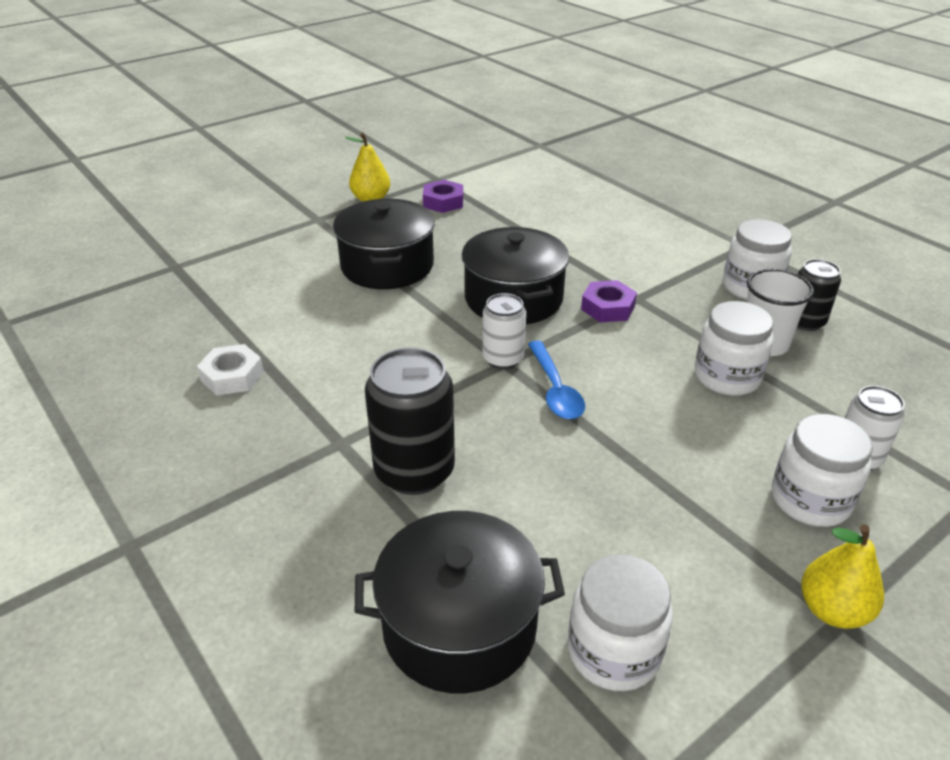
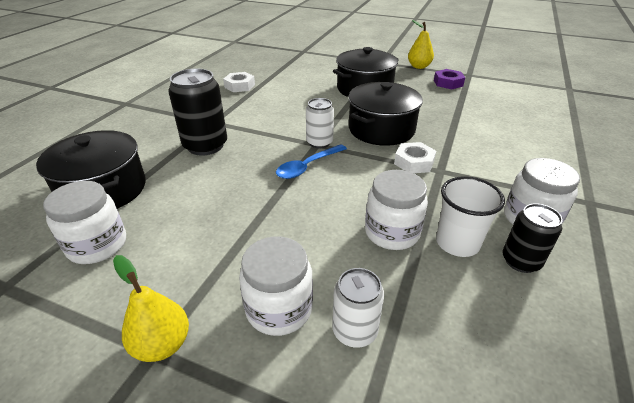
camera: 60 degrees right, 0 degrees up
purple nut [581,280,637,322] -> white nut [394,142,436,173]

